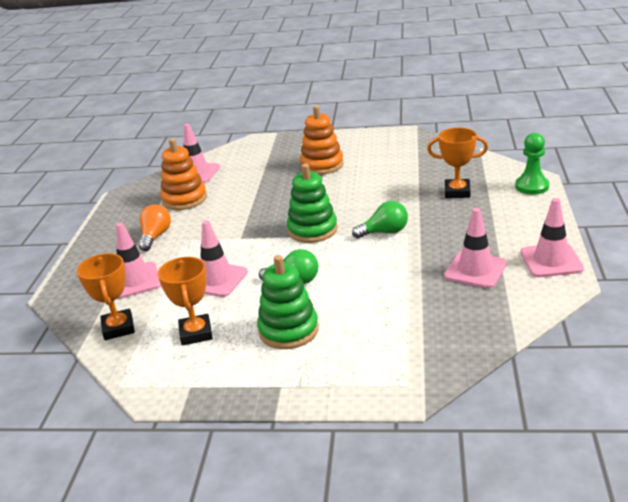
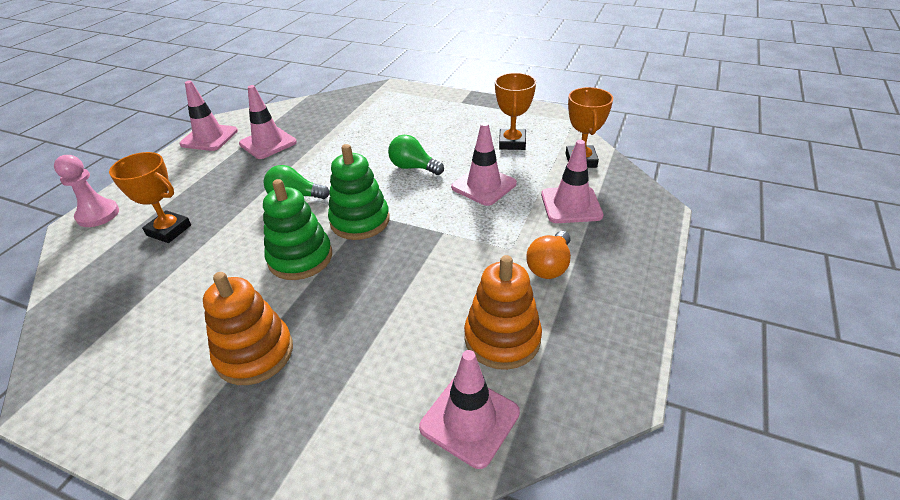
camera: 165 degrees left, 10 degrees up
green stacking toy [257,255,319,349] -> green stacking toy moved to [263,179,332,280]
green pawn [515,133,549,195] -> pink pawn [54,155,119,227]

